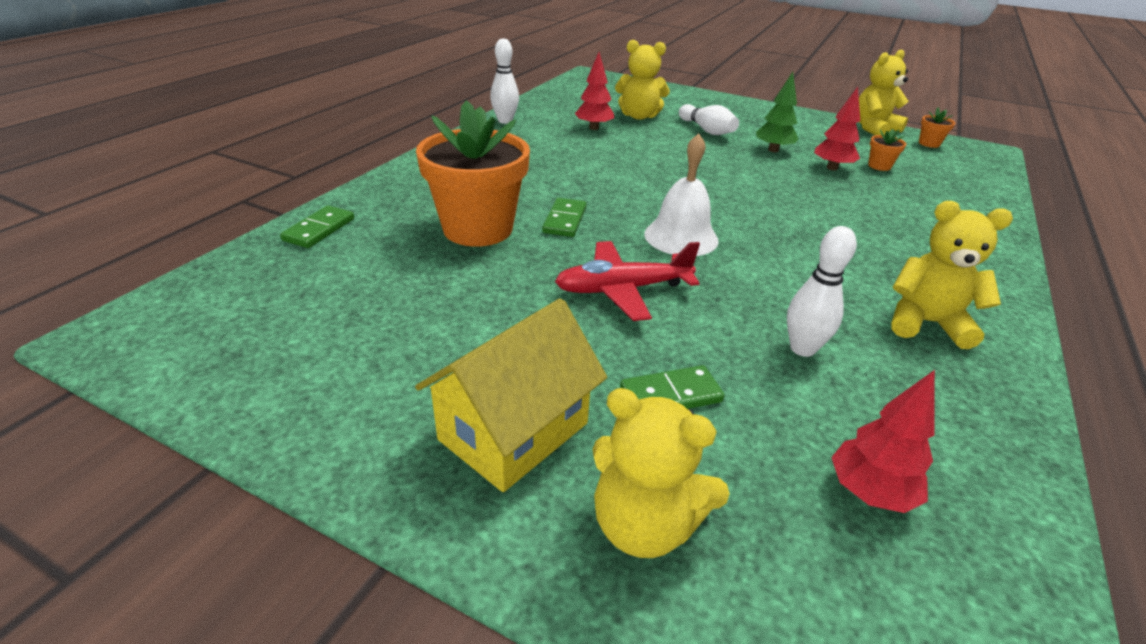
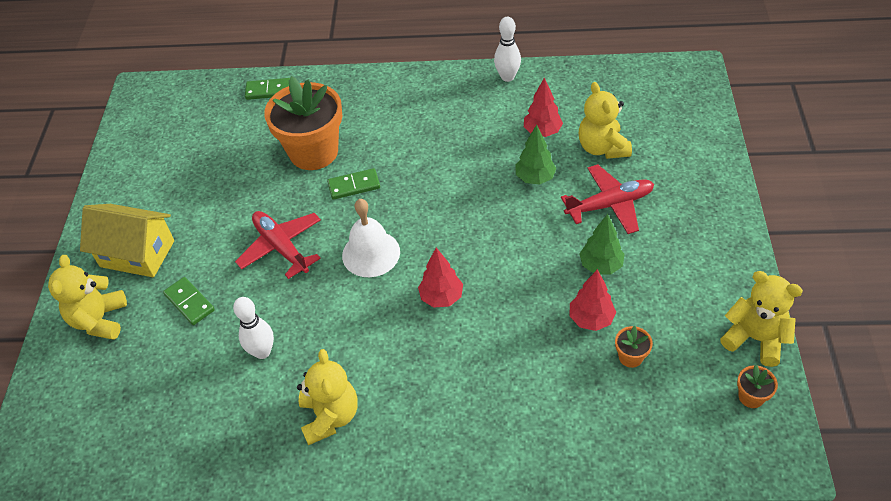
camera: 70 degrees right, 15 degrees up
white bowling pin [679,104,739,135] -> red plane [561,164,654,234]
red tree [831,370,935,513] -> red tree moved to [418,248,463,308]
none -> green tree [515,125,557,184]

